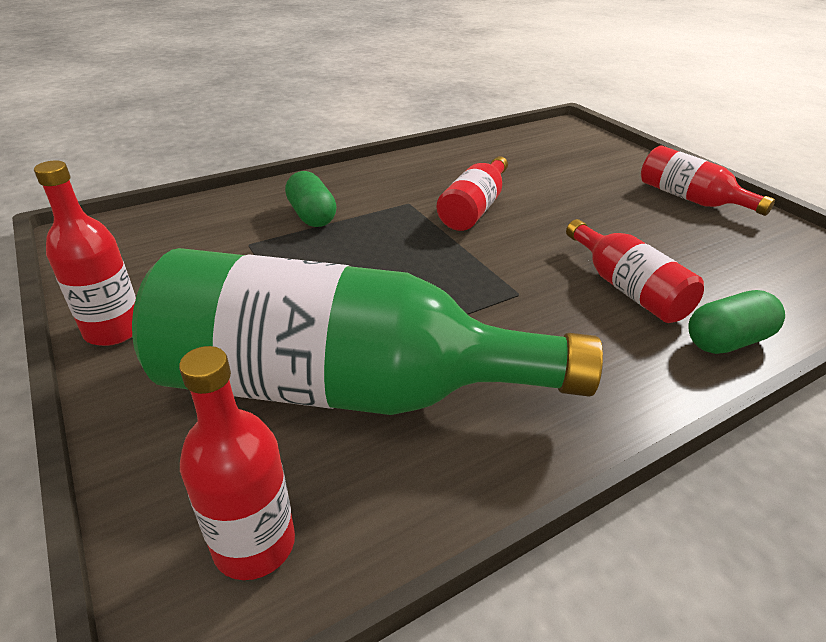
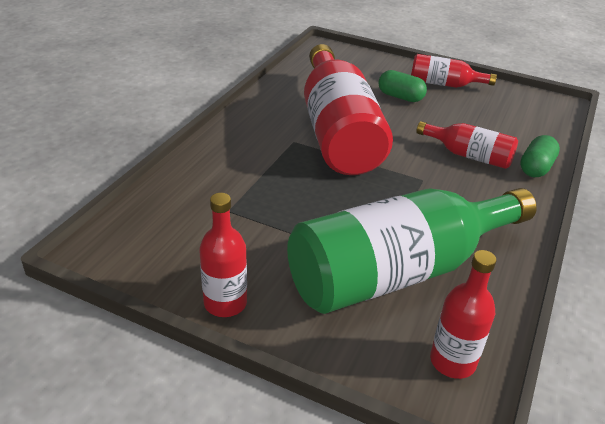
camera: 35 degrees left, 0 degrees up
green capsule [285,171,337,227] -> green capsule moved to [379,70,427,102]
red bottle [436,156,508,231] -> red bottle [304,44,393,175], size x2.10

